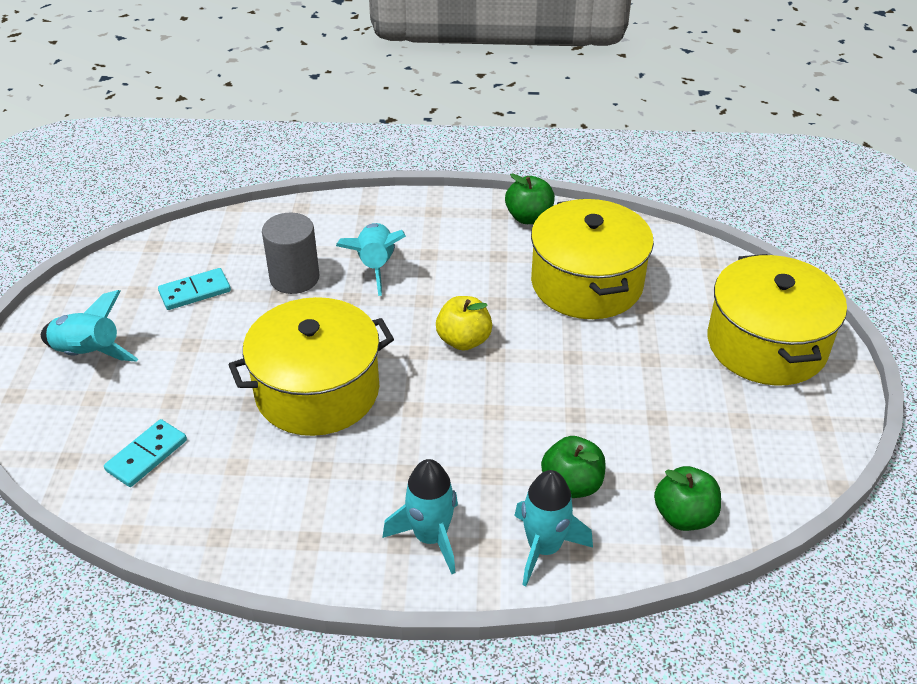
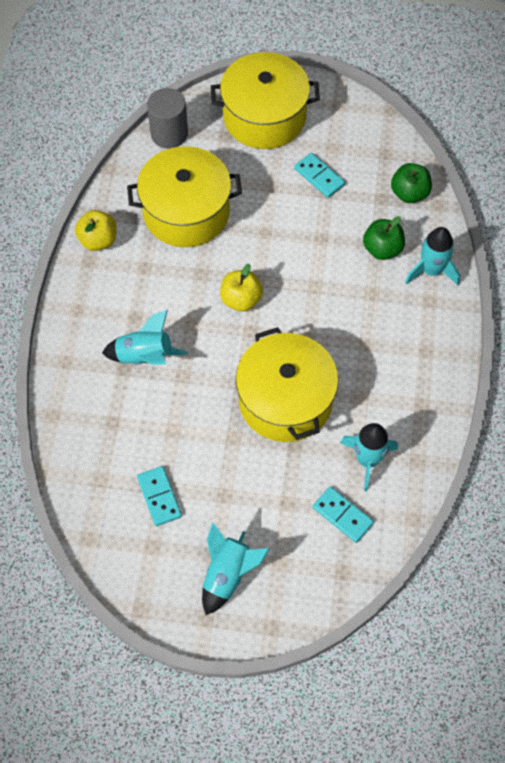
camera: 85 degrees left, 20 degrees up
grey cylinder [262,213,319,294] -> grey cylinder moved to [147,88,188,149]
turquoise rocket [382,459,458,574] -> turquoise rocket moved to [340,423,398,491]
green apple [505,174,555,224] -> yellow apple [75,210,117,251]
none -> turquoise domino [294,153,345,198]

